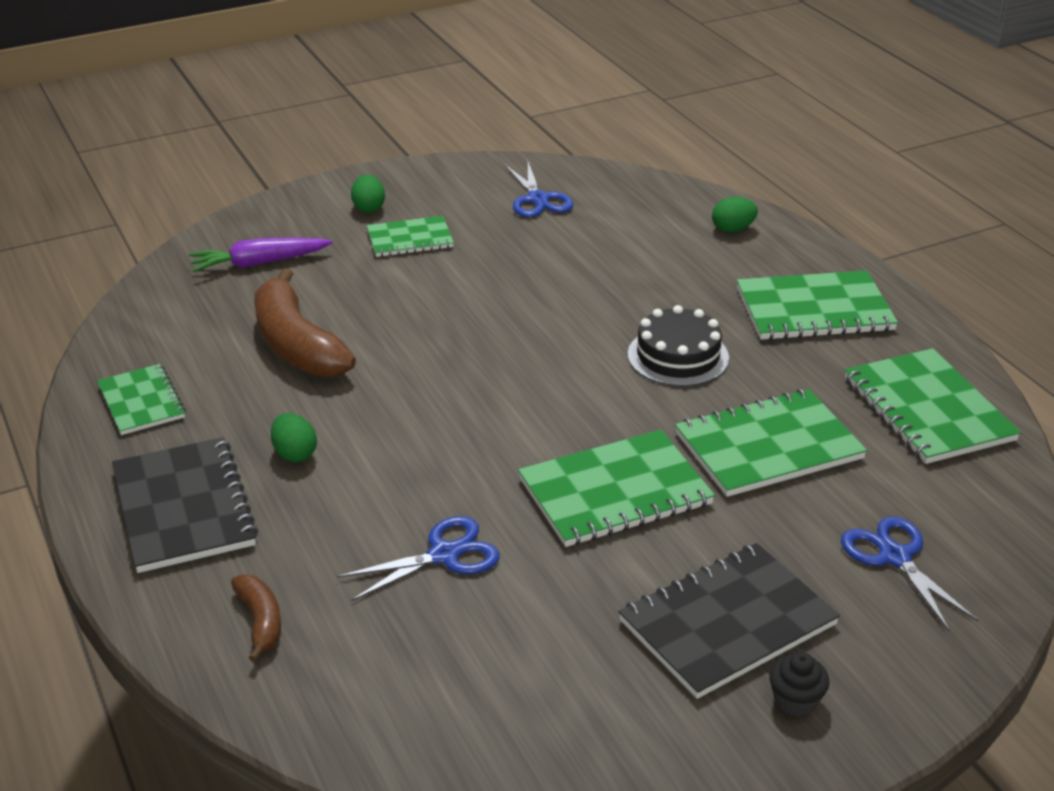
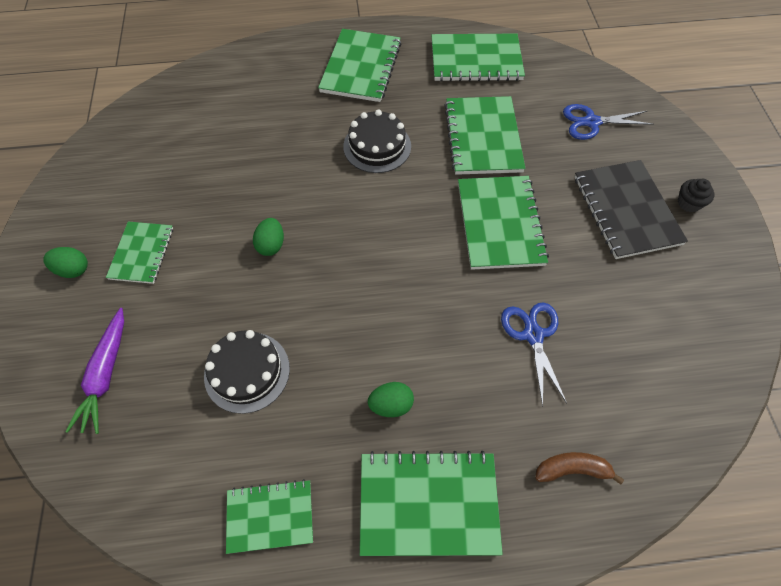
camera: 70 degrees left, 25 degrees up
black notebook [112,437,258,573] -> green notebook [360,451,503,556]
brown banana [254,268,356,377] -> black cake [204,330,290,414]
blue scissors [505,162,573,217] -> none
green egg [712,197,758,232] -> green egg moved to [253,218,284,256]

